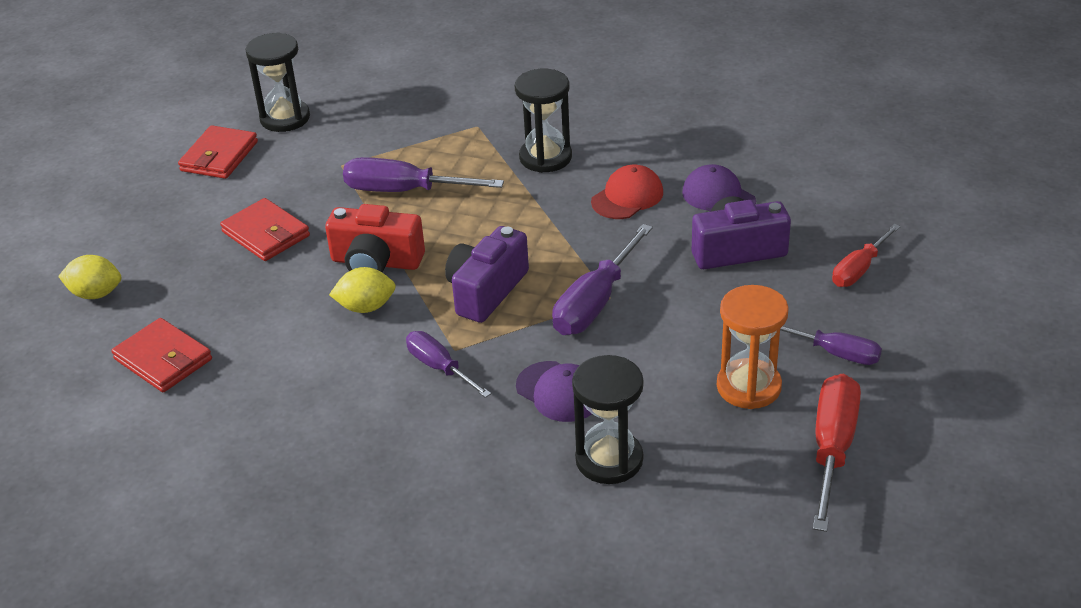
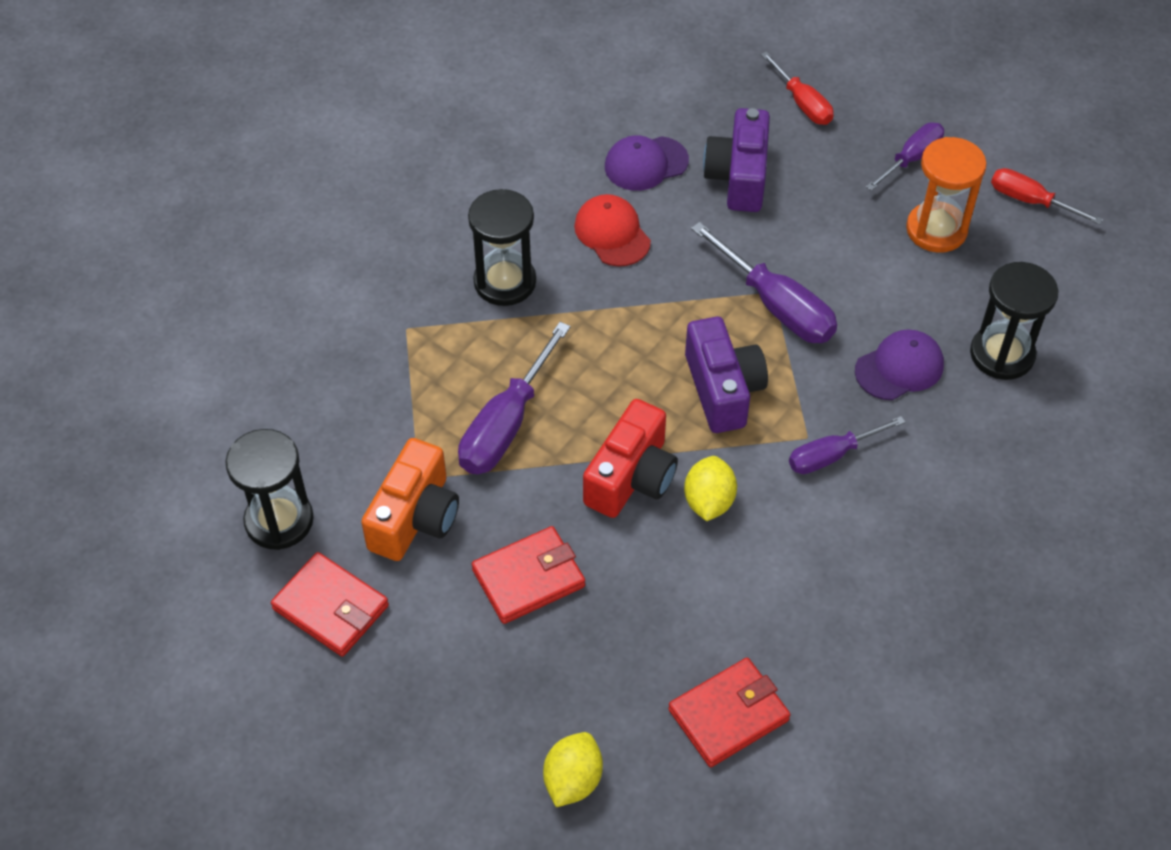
camera: 75 degrees left, 15 degrees up
purple camera [445,226,529,323] -> purple camera turned 150 degrees counterclockwise [685,317,768,433]
red screwdriver [813,373,861,532] -> red screwdriver [991,168,1103,225], size x0.64
none -> orange camera [361,438,459,561]

